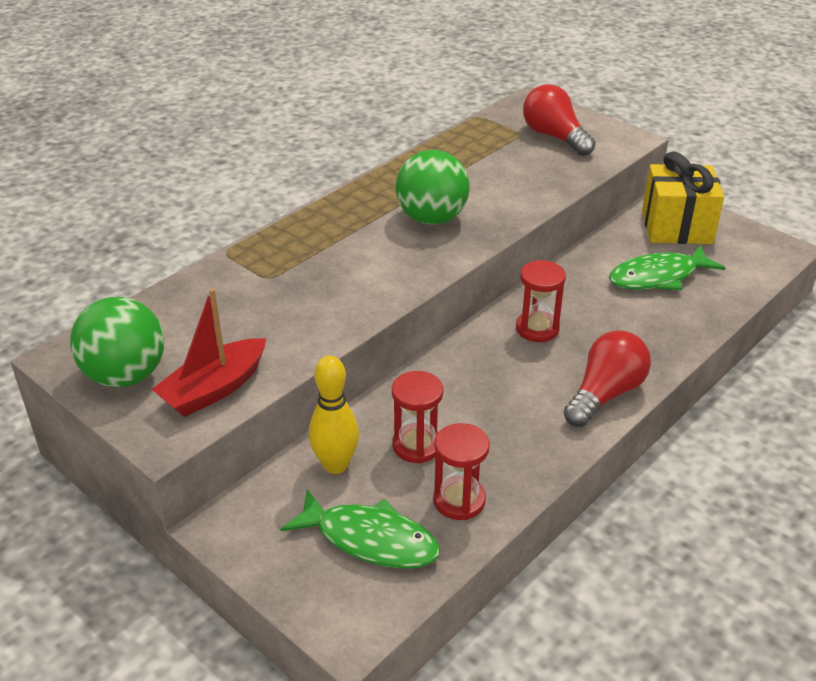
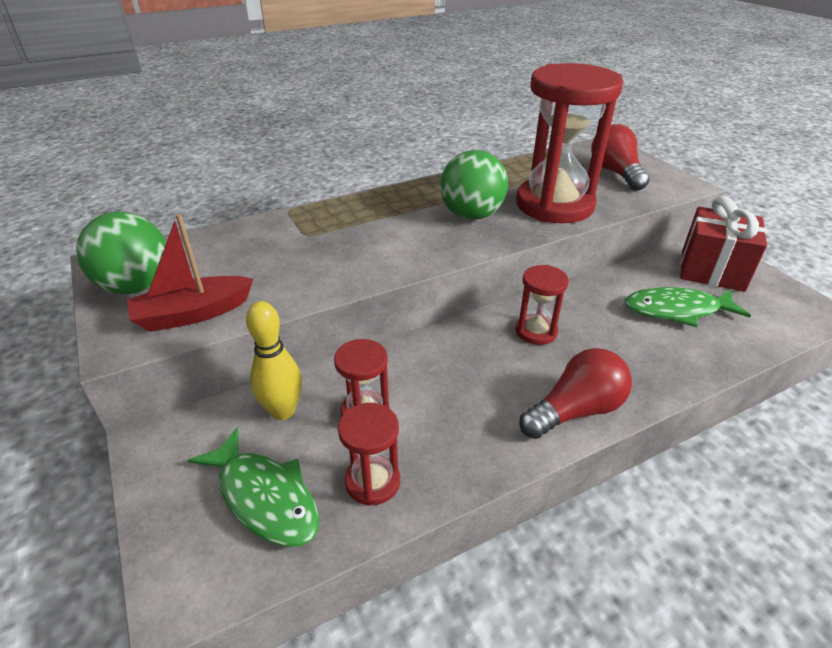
camera: 20 degrees right, 0 degrees up
yellow gift [642,151,724,244] -> red gift [680,196,767,292]
none -> red hourglass [516,63,623,223]

